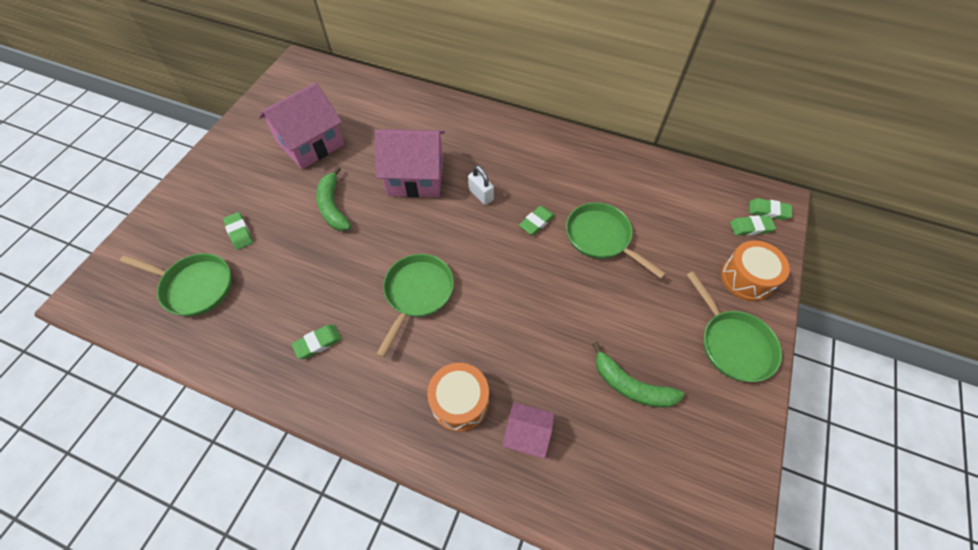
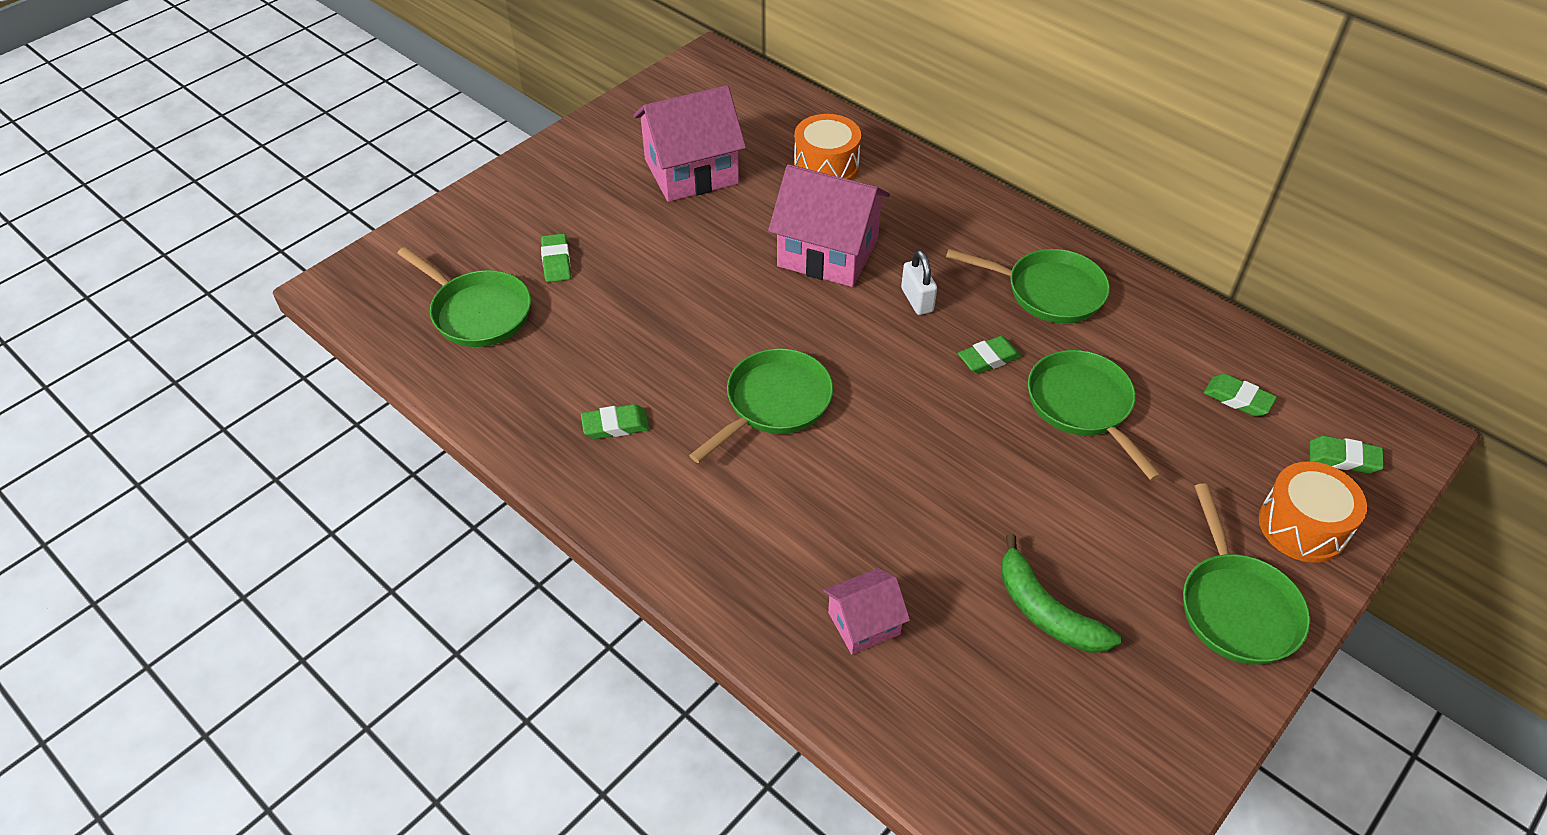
camera: 20 degrees right, 10 degrees down
green banana [316,166,351,231] -> none
orange drum [427,363,489,432] -> orange drum moved to [794,114,861,180]
pink house [502,402,554,459] -> pink house turned 60 degrees counterclockwise [823,568,910,654]
green eraser [749,198,792,220] -> green eraser moved to [1204,374,1277,416]
none -> green pan [946,249,1110,323]

